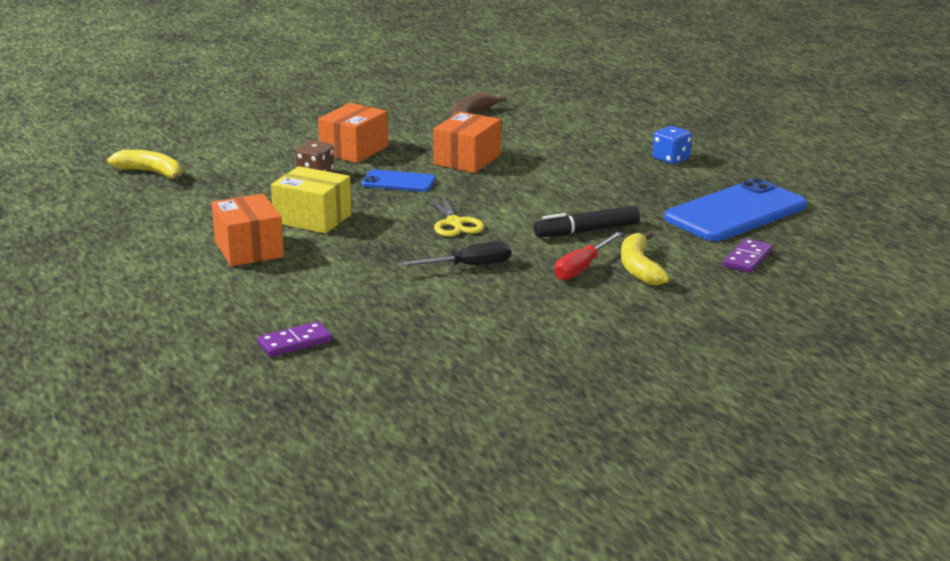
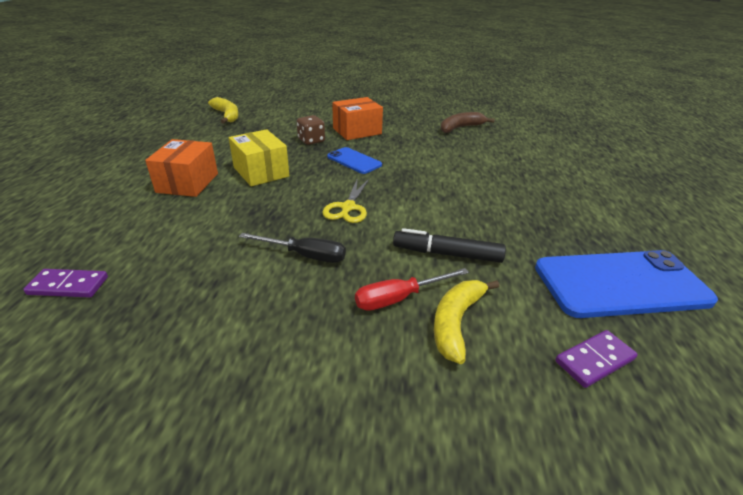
camera: 30 degrees right, 10 degrees up
orange box [433,112,501,173] -> none
blue dice [653,126,692,164] -> none

